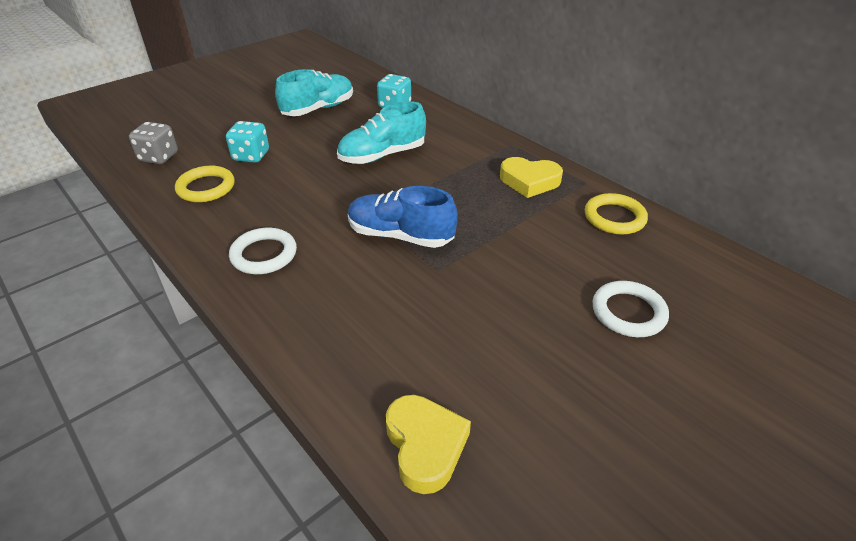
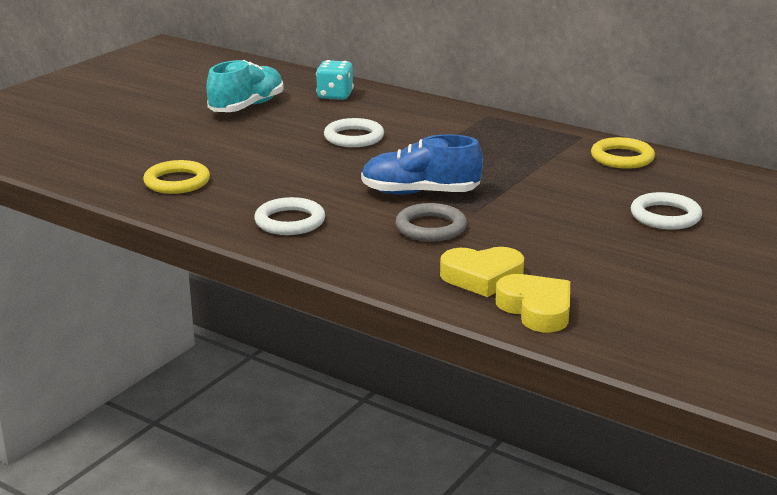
camera: 15 degrees left, 15 degrees down
grey dice [129,122,178,164] -> none
turquoise dice [226,121,269,163] -> none
turquoise shoe [337,101,426,164] -> white ring [324,118,384,147]
yellow heart [500,157,563,198] -> yellow heart moved to [440,247,524,297]
none -> grey ring [396,203,467,242]

